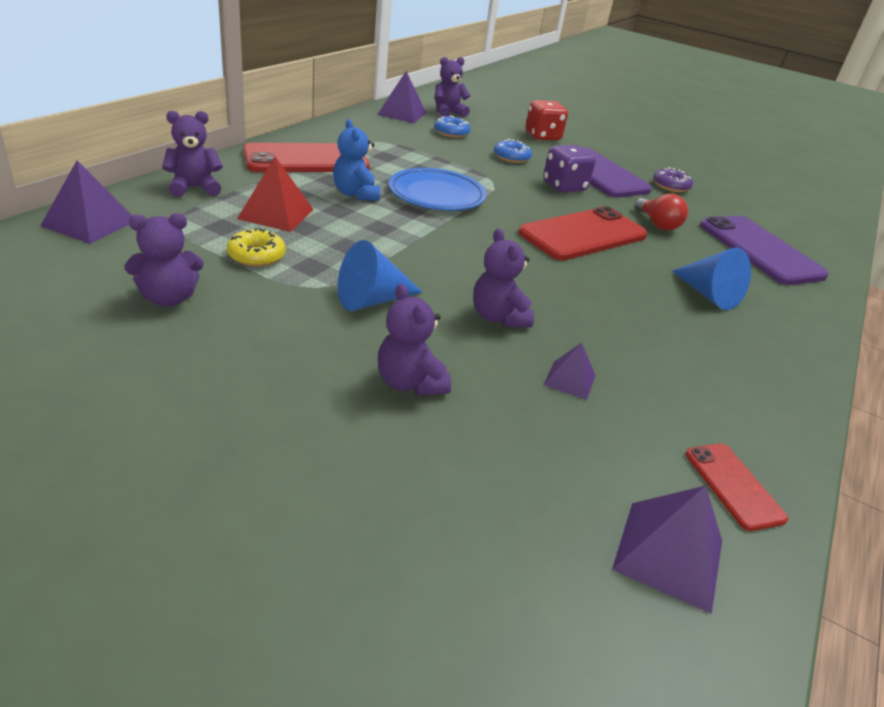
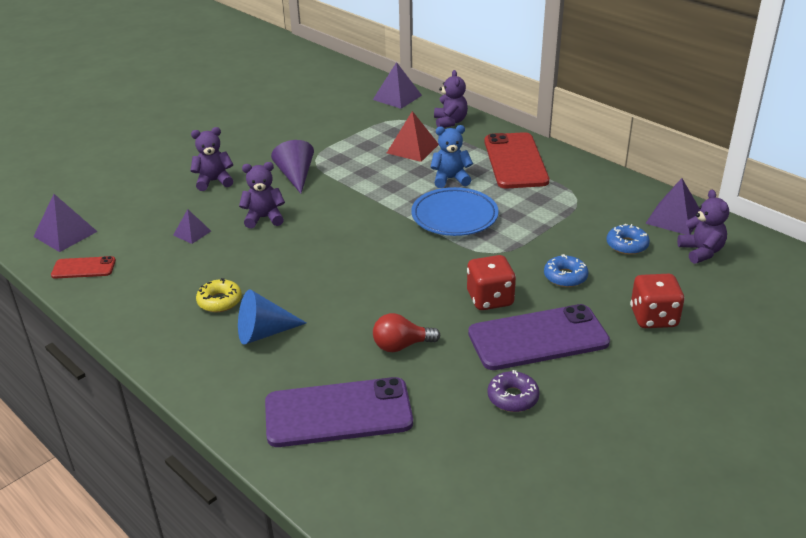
camera: 110 degrees right, 0 degrees up
purple teddy bear [124,213,204,307] -> none
yellow donut [227,228,286,267] -> yellow donut moved to [196,278,242,312]
blue cone [338,240,422,311] -> purple cone [271,140,314,194]
red phone [518,206,648,260] -> none
purple dice [543,145,596,193] -> red dice [467,255,516,310]

